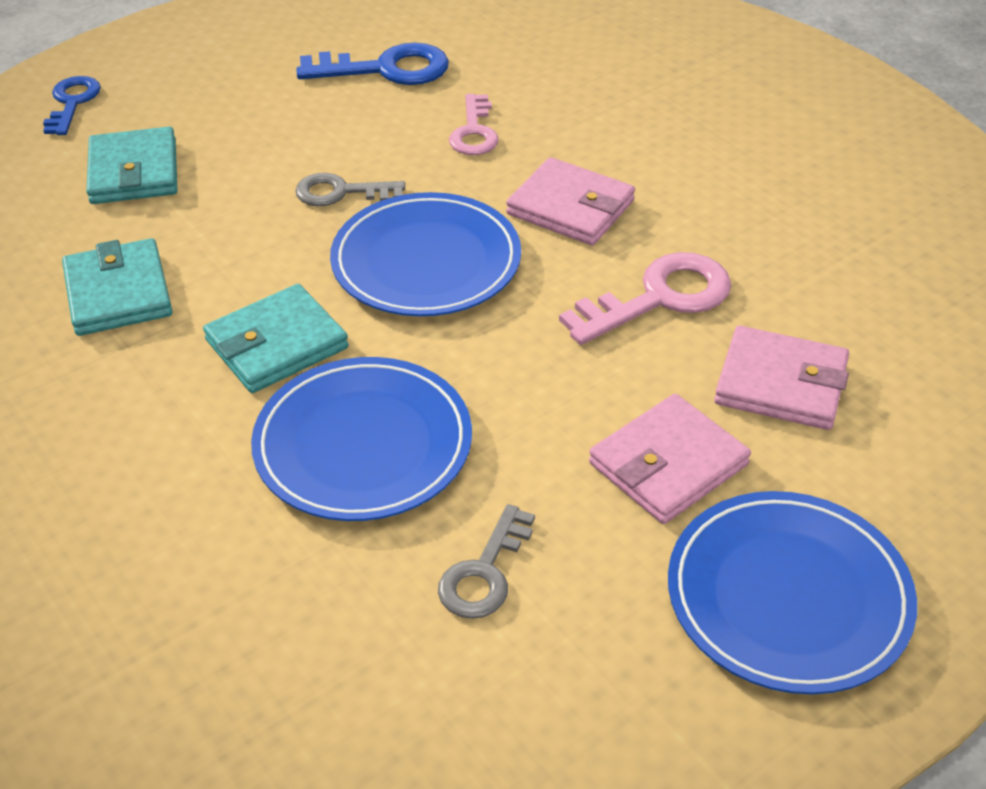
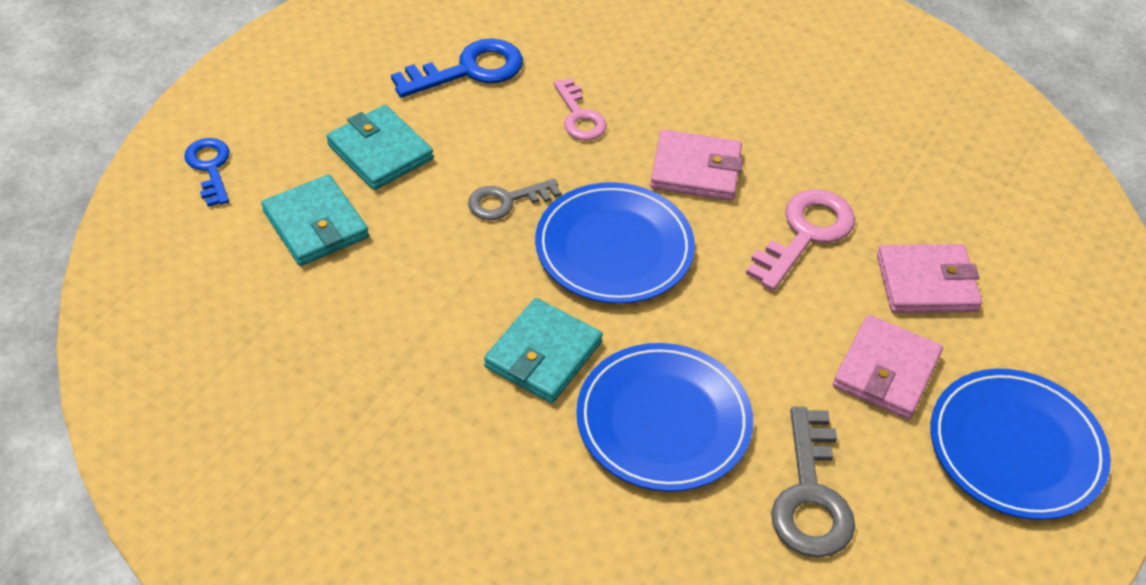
camera: 25 degrees left, 5 degrees up
turquoise wallet [62,238,173,336] -> turquoise wallet moved to [326,105,433,190]
grey key [438,504,535,619] -> grey key [771,407,855,558], size x1.55

